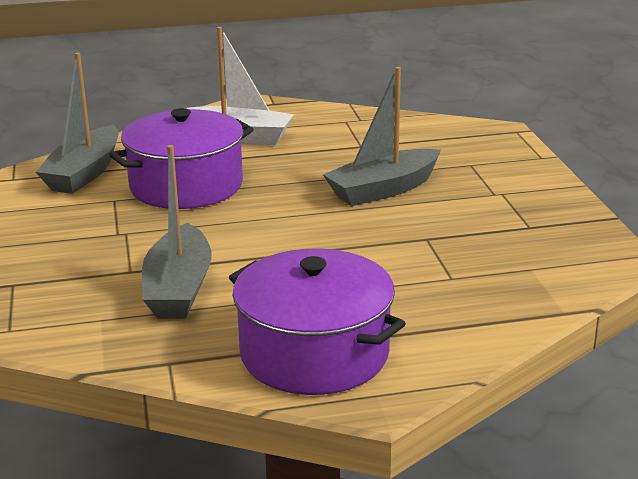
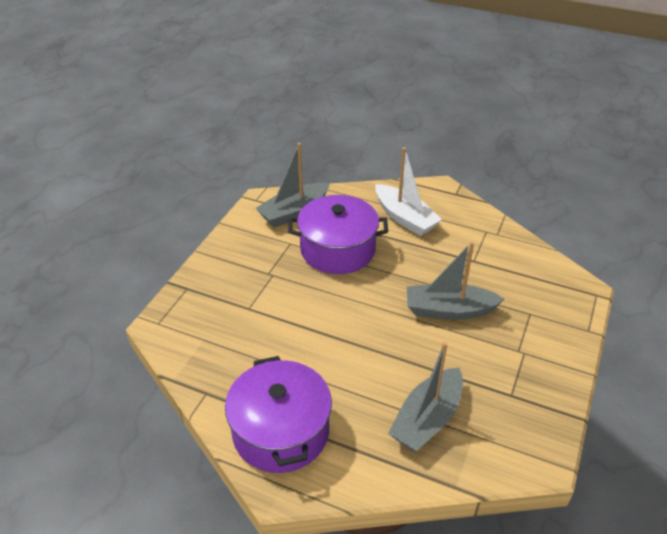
camera: 35 degrees right, 15 degrees up
grey boat [142,145,212,319] -> grey boat moved to [388,342,463,452]

